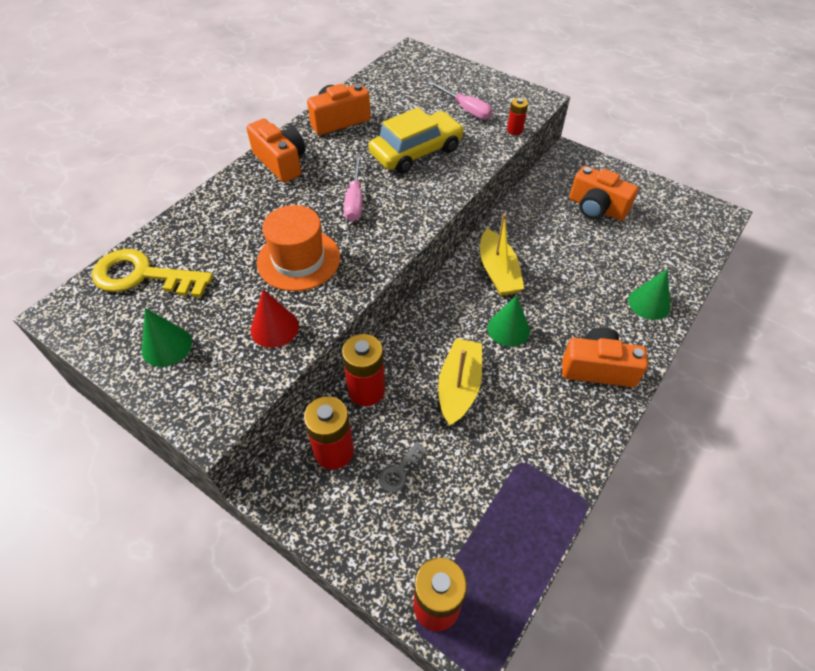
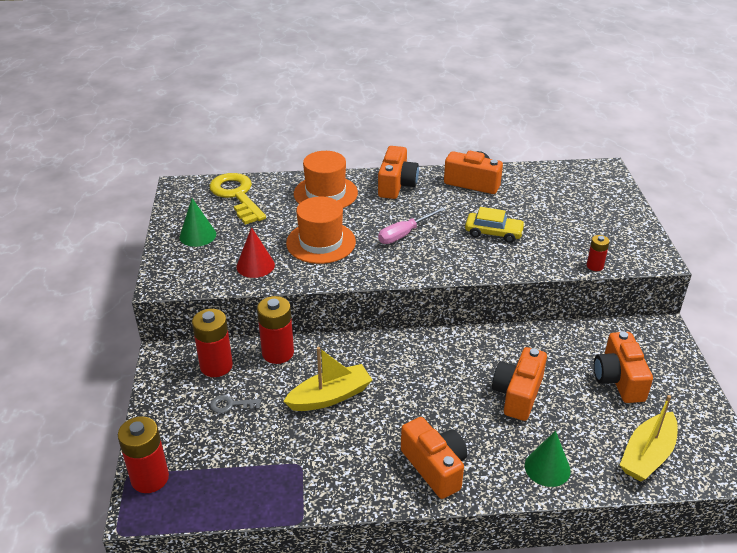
camera: 50 degrees right, 15 degrees down
yellow car [368,107,464,174] -> yellow car [465,207,525,243], size x0.63
pink screwdriver [428,81,493,120] -> none
yellow boat [480,213,524,296] -> yellow boat moved to [620,395,678,482]
green cone [488,295,530,347] -> none
none -> orange hat [294,151,358,208]
none -> orange camera [492,347,547,421]

